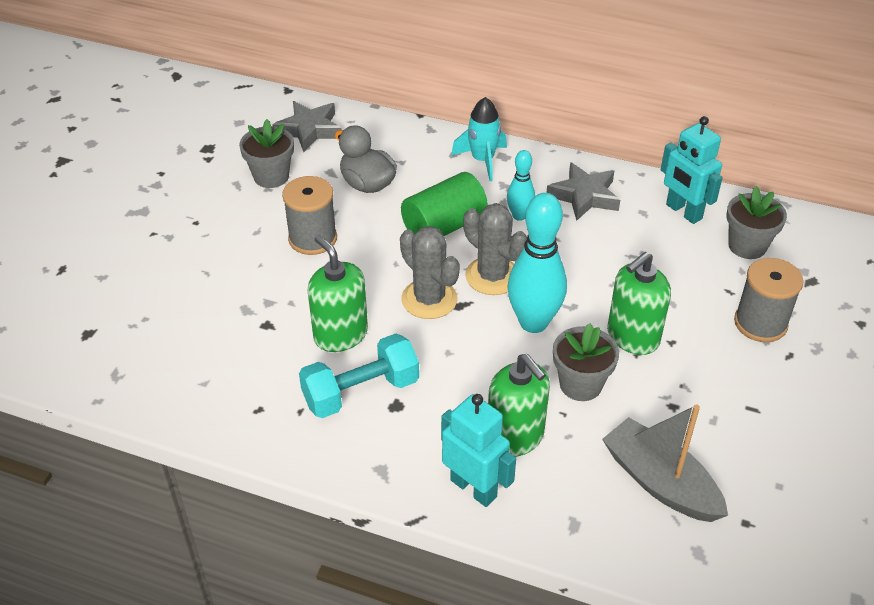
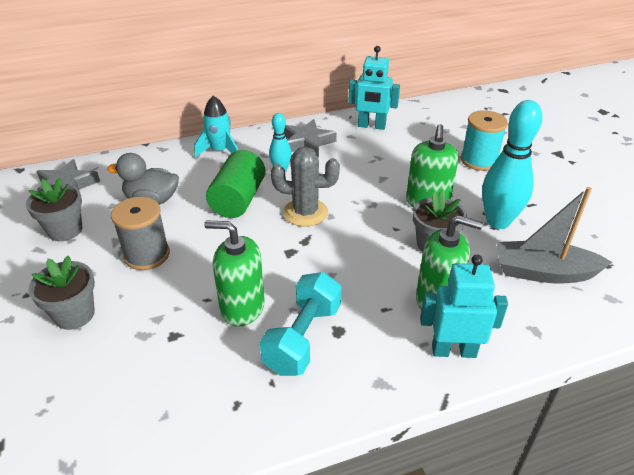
camera: 40 degrees left, 5 degrees down
grey cactus [400,226,460,319] -> none
turquoise bowling pin [507,193,567,333] -> turquoise bowling pin moved to [482,100,543,229]
grey flower pot [726,186,787,259] -> grey flower pot moved to [29,256,95,330]
grey spool [734,258,804,342] -> turquoise spool [461,110,508,171]

